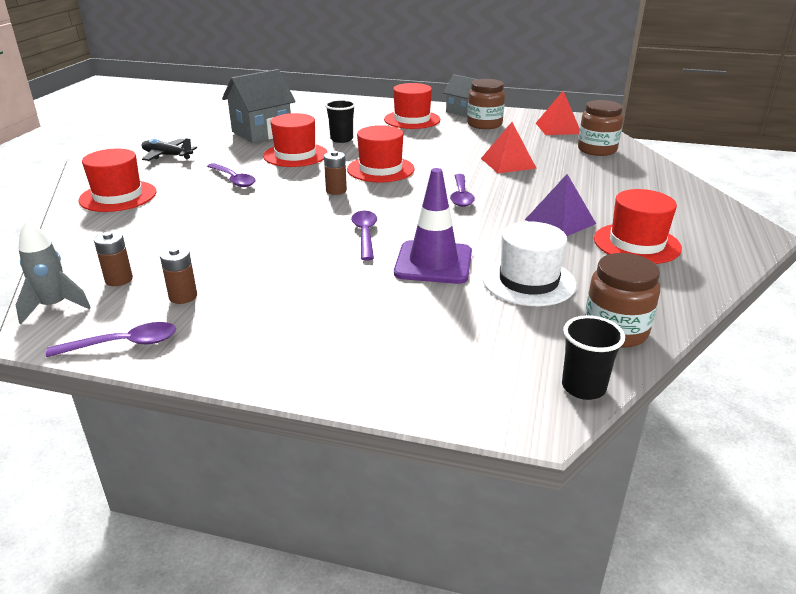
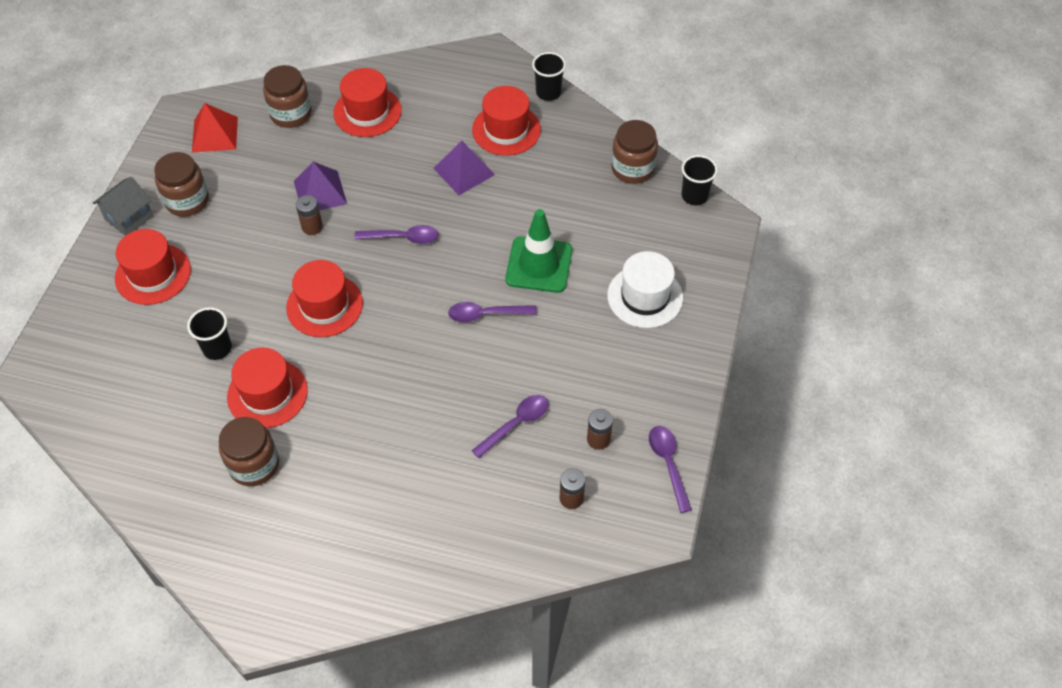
camera: 90 degrees left, 25 degrees up
grey rocket [16,220,91,324] -> none
red hat [78,149,156,212] -> red hat moved to [333,68,402,137]
black plane [141,138,197,161] -> none
purple spoon [207,163,256,187] -> purple spoon moved to [471,395,549,458]
grey house [222,69,295,143] -> none
brown battery [324,151,347,195] -> brown battery moved to [296,195,323,235]
purple traffic cone [394,168,472,284] -> green traffic cone [505,209,573,293]
red pyramid [481,122,537,173] -> purple pyramid [294,162,347,211]
white hat [482,221,576,306] -> white hat moved to [607,251,683,328]
none -> brown jar [219,417,279,486]
none -> black cup [532,52,566,101]

